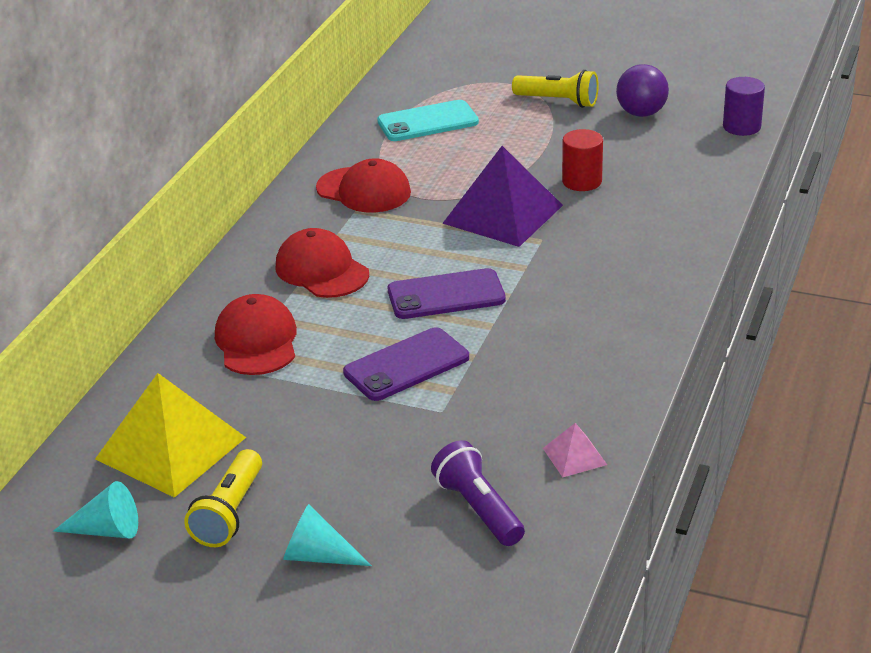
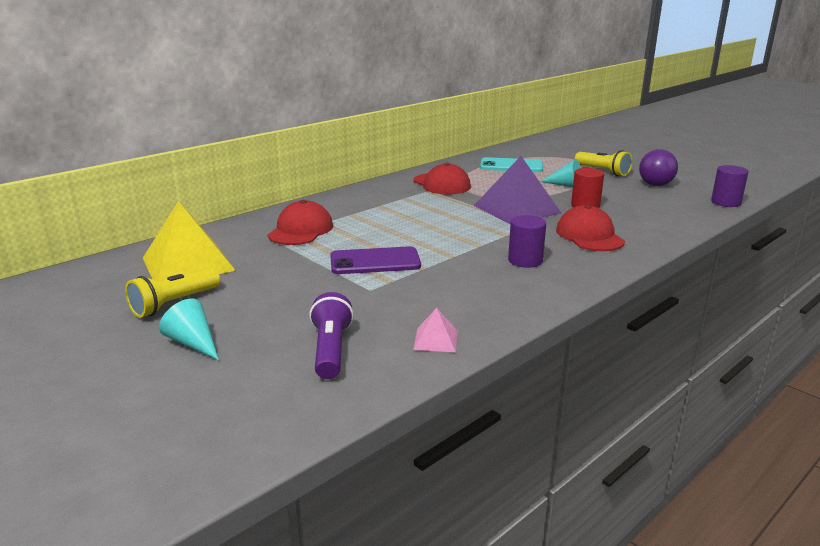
camera: 25 degrees right, 10 degrees down
turquoise cone [53,481,138,539] -> turquoise cone moved to [540,159,581,187]
red cap [275,228,369,298] -> red cap moved to [556,205,625,251]
purple phone [388,268,506,319] -> none
none -> purple cylinder [508,215,546,268]

